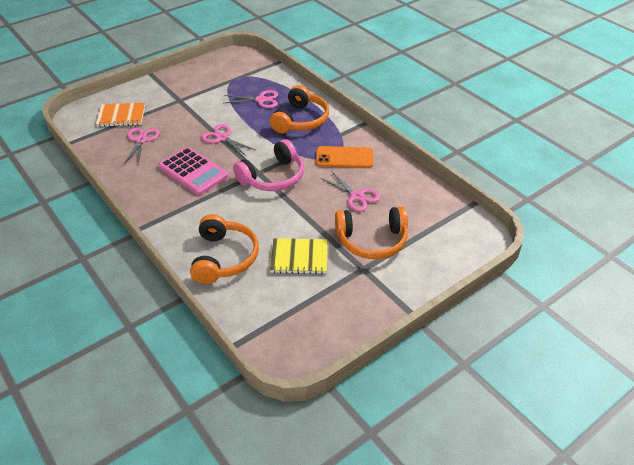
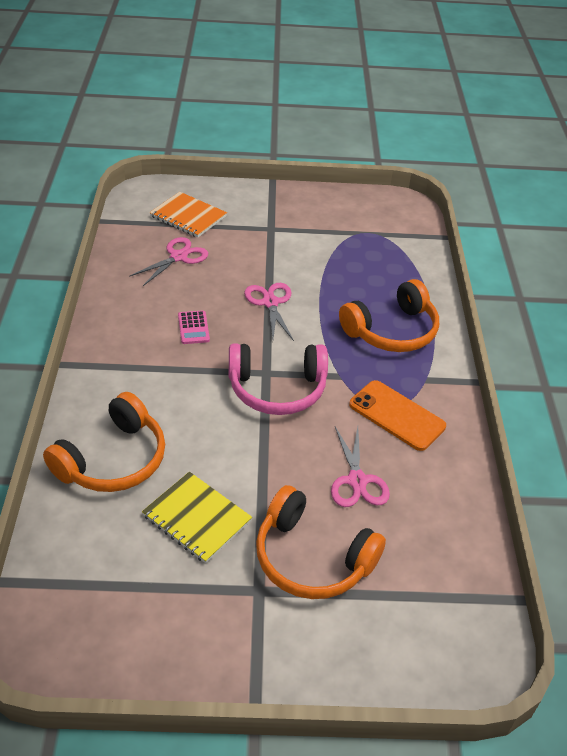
camera: 35 degrees right, 0 degrees up
pink calculator [158,147,229,195] -> pink calculator [178,310,210,344], size x0.48
pink scissors [224,90,278,108] -> none

